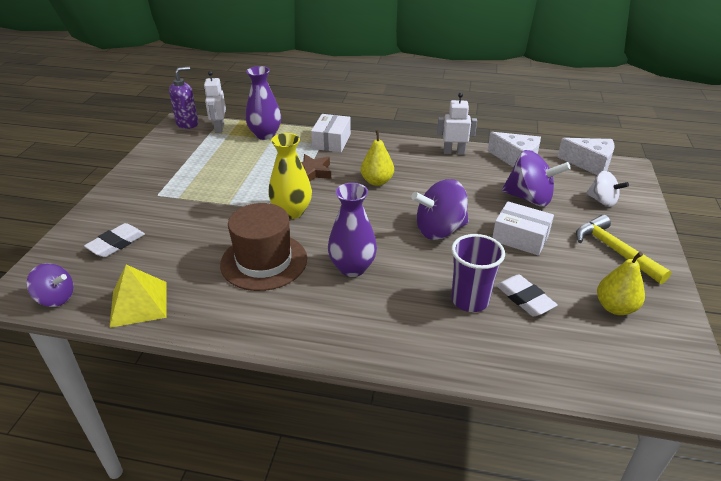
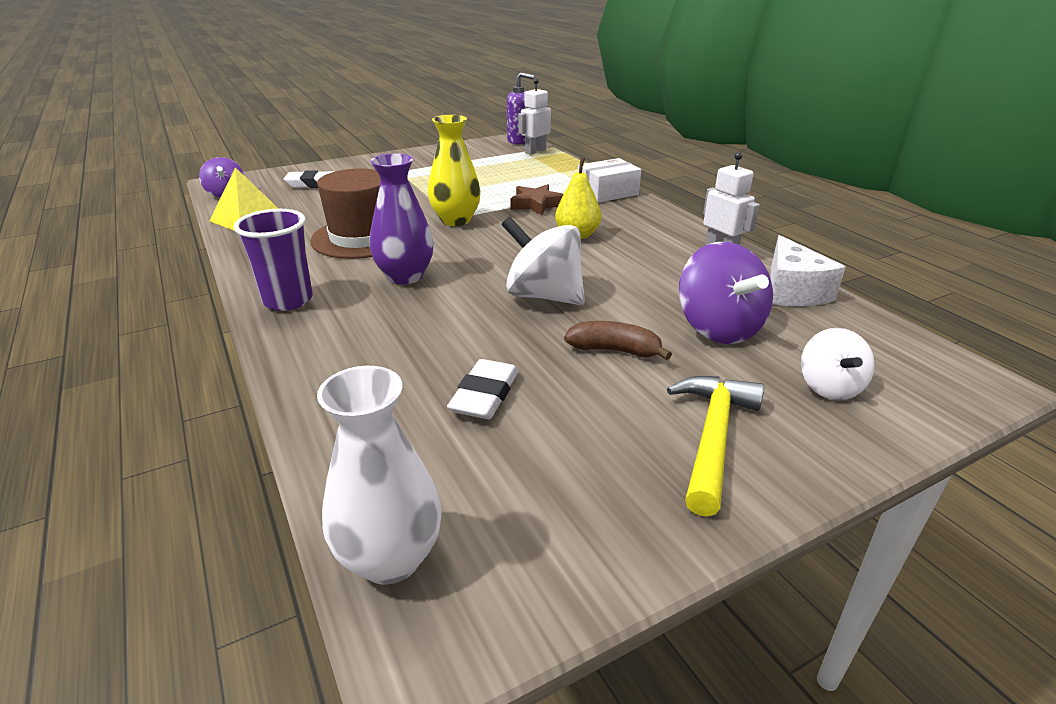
camera: 50 degrees right, 5 degrees down
purple vase [245,66,281,140] -> none
purple spinning top [411,179,469,240] -> white spinning top [501,216,585,305]
purple cup [451,234,505,312] -> purple cup moved to [234,209,313,311]
white box [492,202,554,255] -> brown banana [564,321,672,360]
white cheese [558,138,615,175] -> none
yellow pear [597,252,645,315] -> none
none -> white vase [317,366,442,585]

